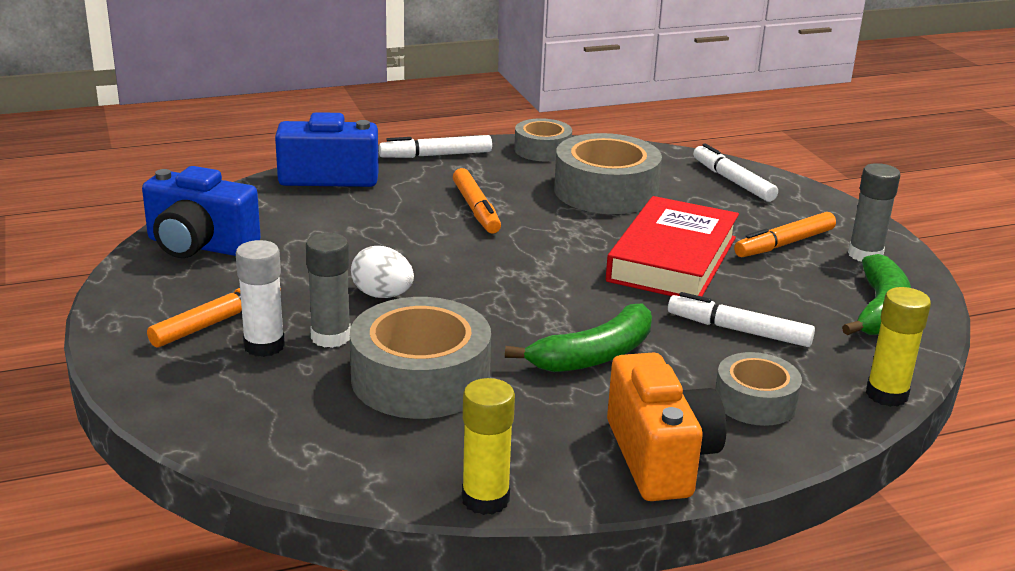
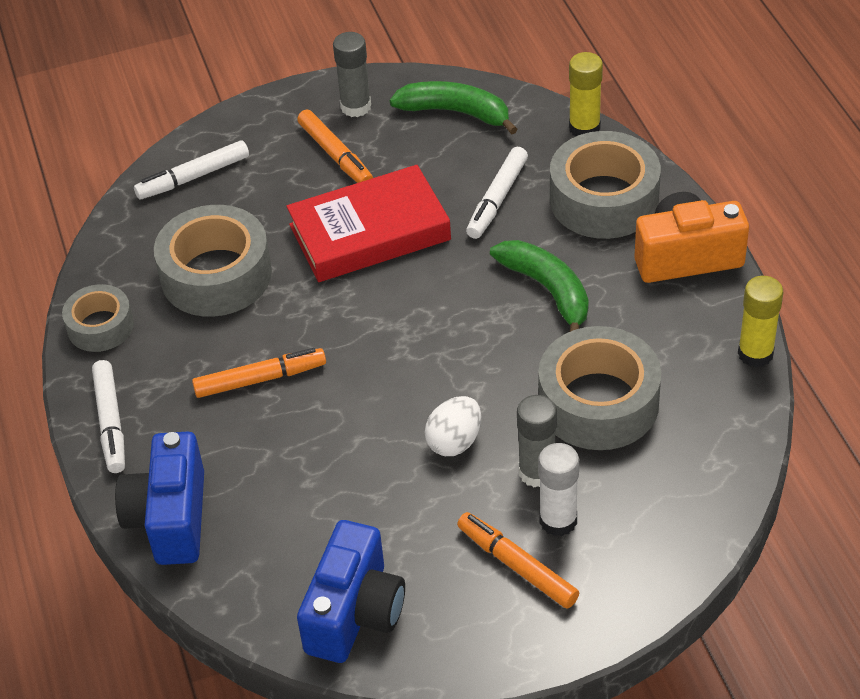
camera: 85 degrees left, 20 degrees up
red book [606,196,739,296] -> red book turned 45 degrees counterclockwise [286,165,451,282]
grey tape [715,352,802,426] -> grey tape [550,131,661,239], size x1.71

